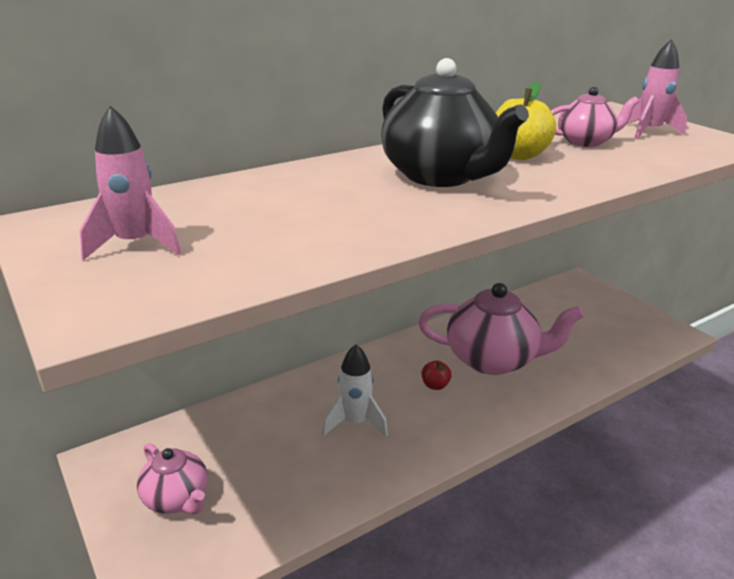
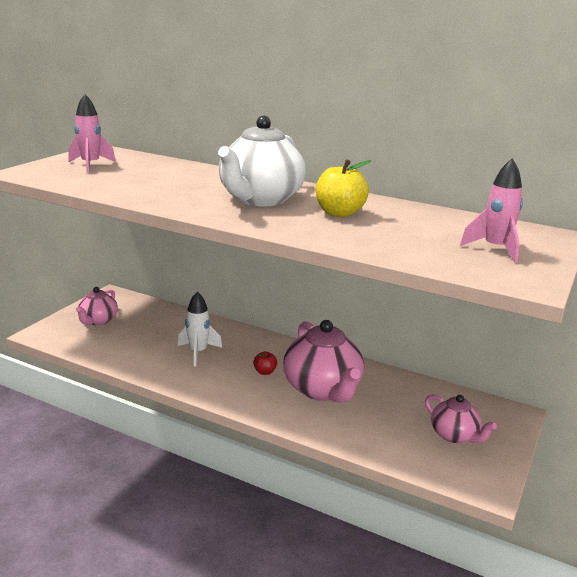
camera: 60 degrees right, 5 degrees down
black teapot [381,58,529,187] -> white teapot [218,116,306,206]
pink teapot [551,87,639,147] -> pink teapot moved to [425,395,497,443]

